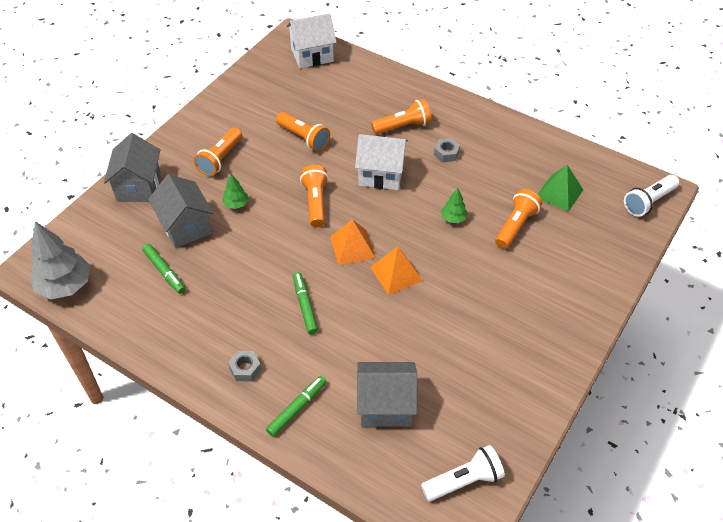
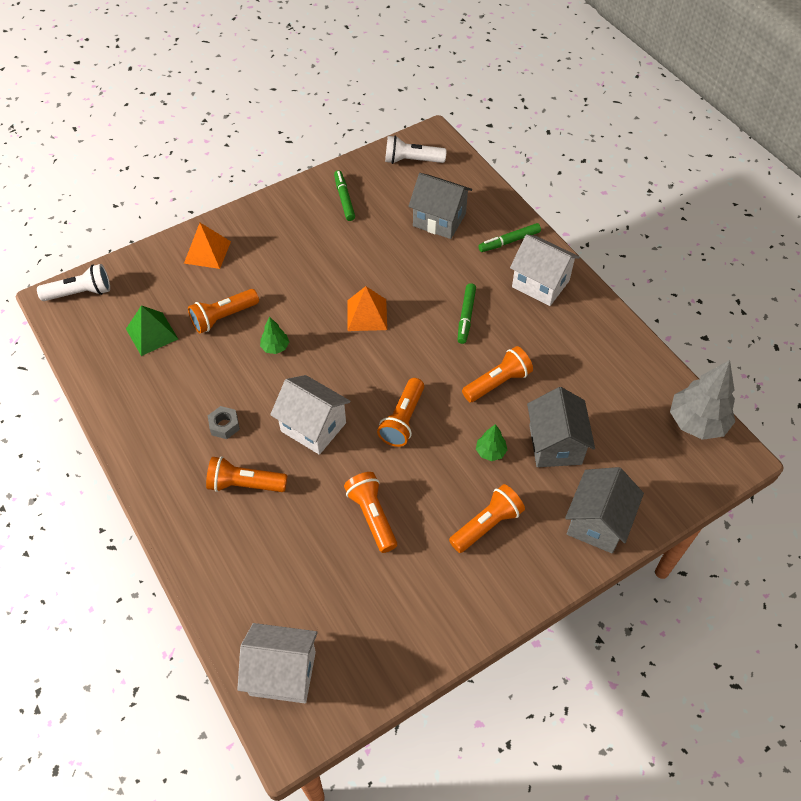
camera: 155 degrees left, 5 degrees up
green marker [142,244,185,294] -> green marker moved to [334,170,355,221]
grey nut [228,351,261,381] -> white house [510,234,580,306]
orange pyramid [330,219,376,265] -> orange pyramid moved to [184,223,231,269]
none -> orange flashlight [462,346,533,402]

